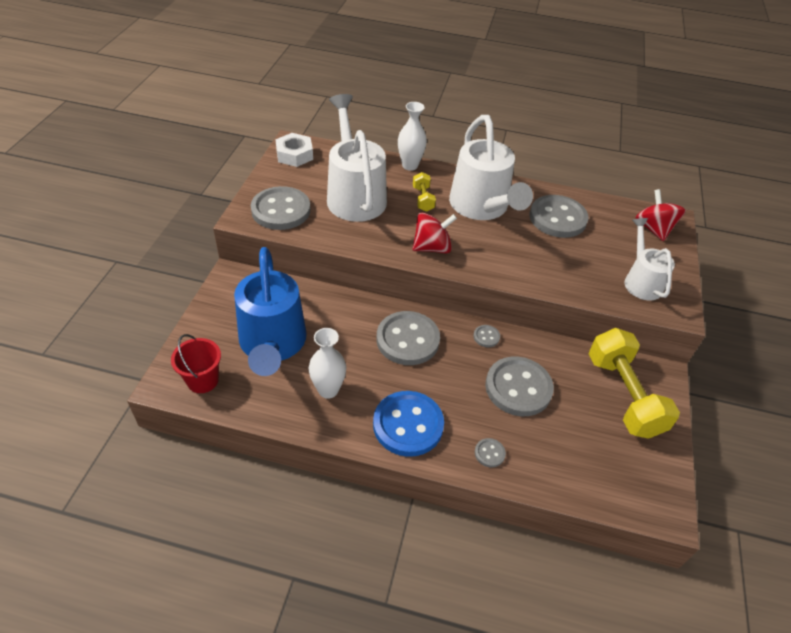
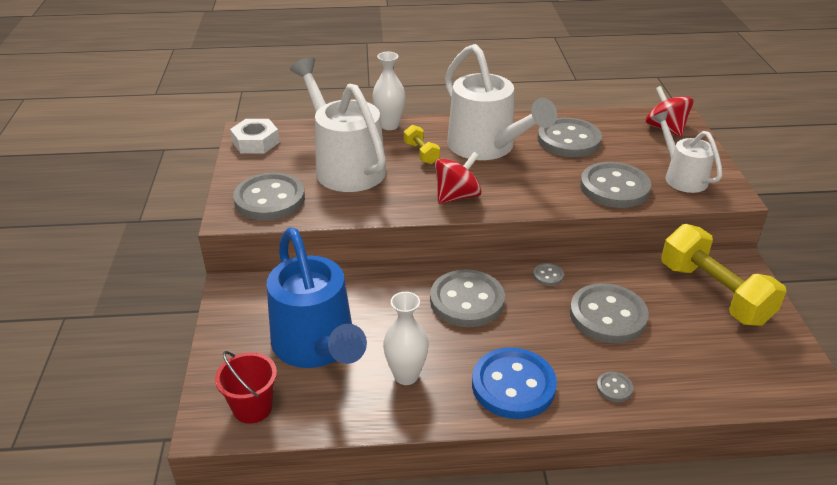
camera: 15 degrees left, 10 degrees down
none -> grey button [580,162,651,208]

